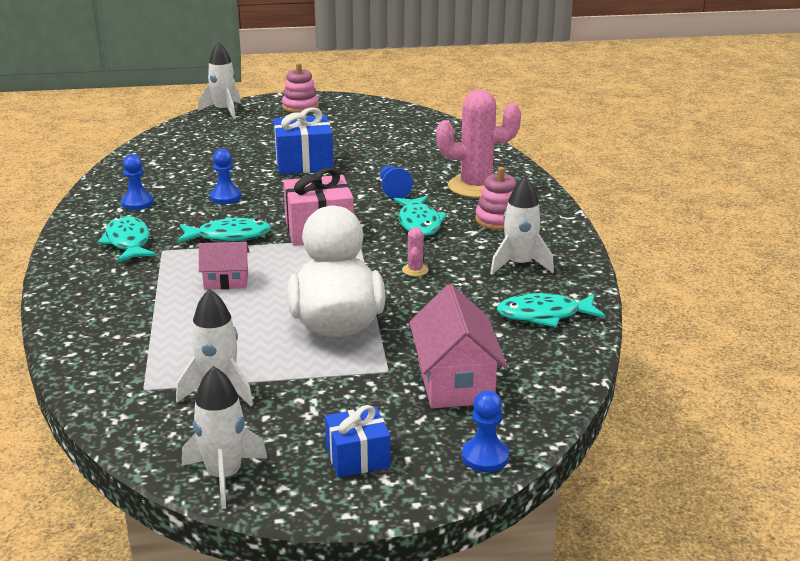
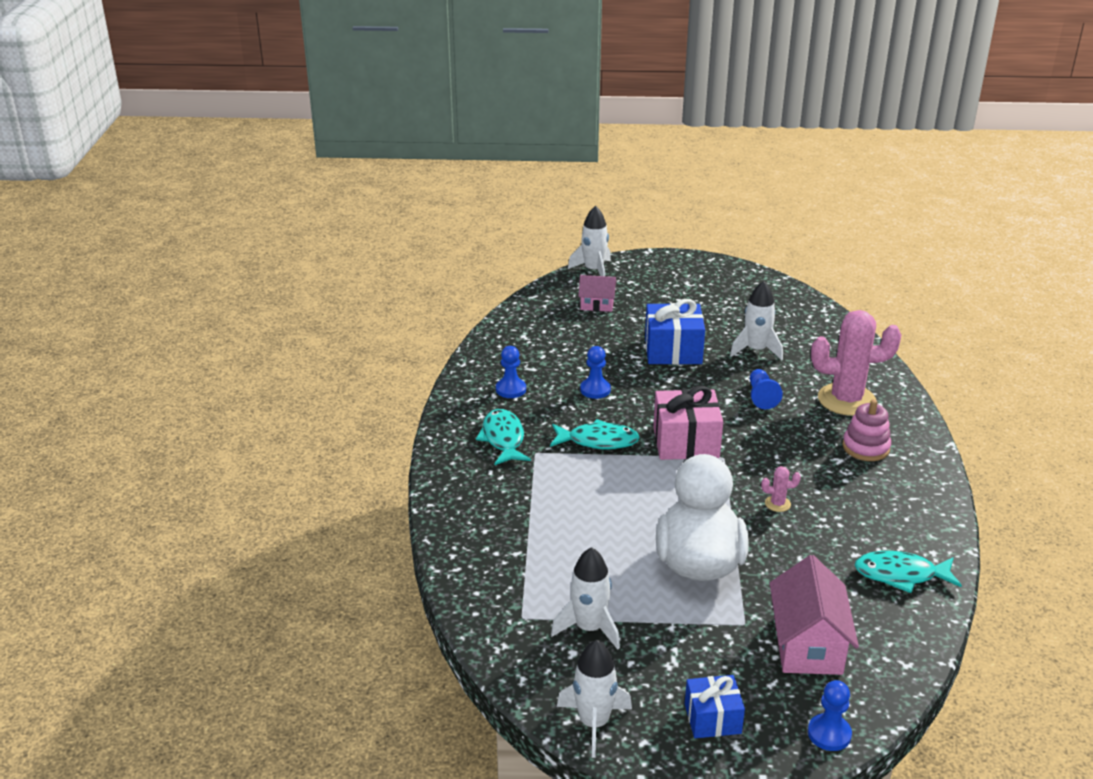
camera: 10 degrees right, 5 degrees up
pink house [199,242,250,289] -> pink house moved to [578,275,616,312]
pink stacking toy [282,63,319,113] -> none
turquoise fish [394,196,447,236] -> none
pink cactus [402,227,429,276] -> pink cactus turned 75 degrees clockwise [761,466,801,512]
white rocket [490,177,554,275] -> white rocket moved to [730,281,783,360]

